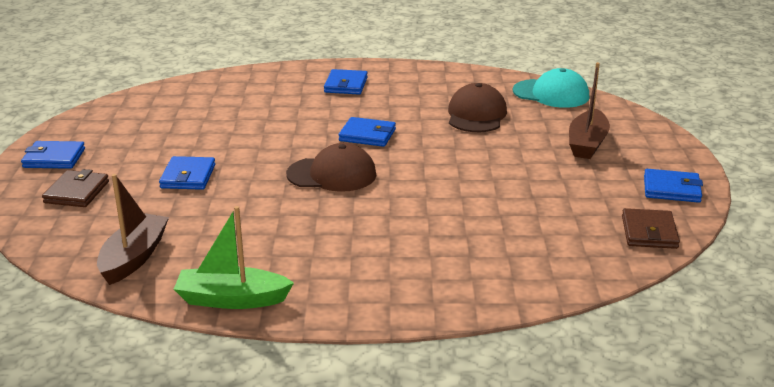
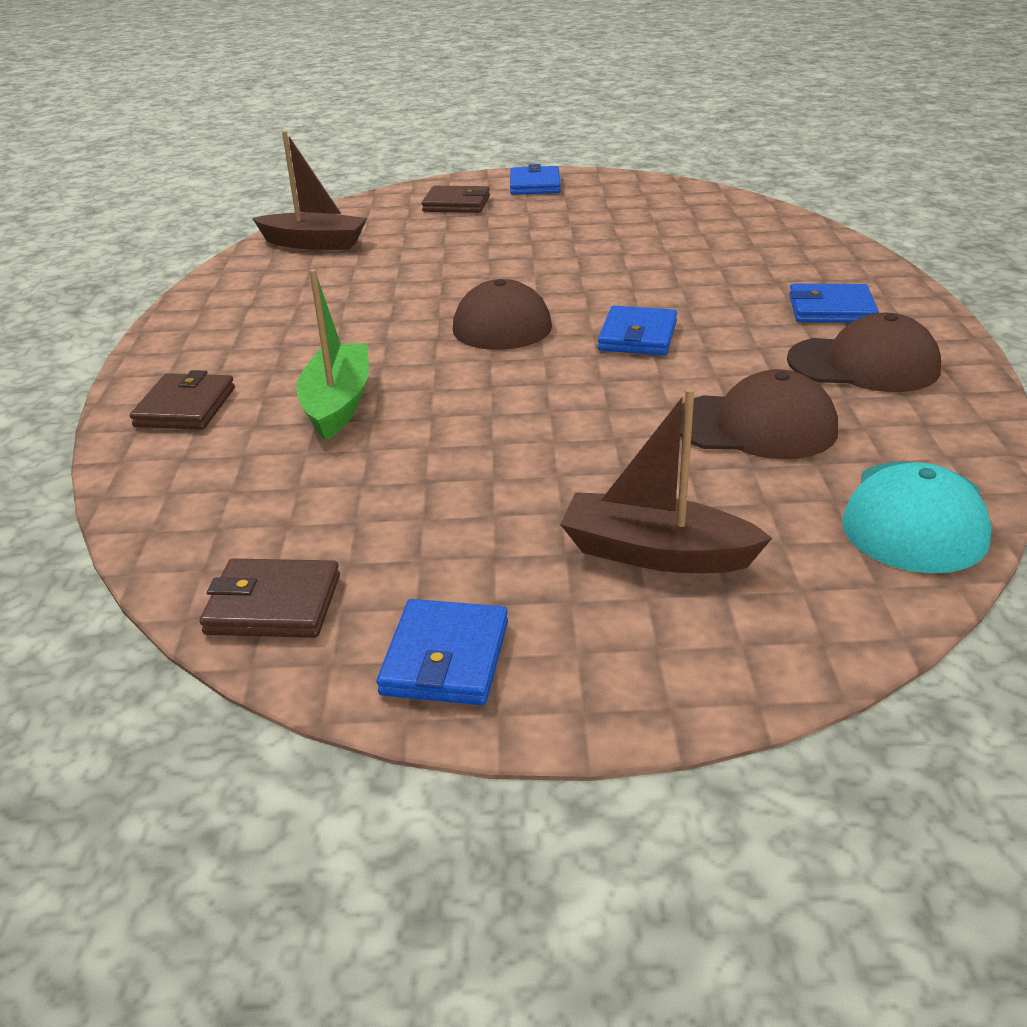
camera: 90 degrees right, 5 degrees up
blue wallet [159,156,215,190] -> none
green boat [174,206,294,309] -> green boat moved to [296,269,369,440]
none -> brown wallet [130,370,235,430]
none -> brown cap [787,313,941,392]

